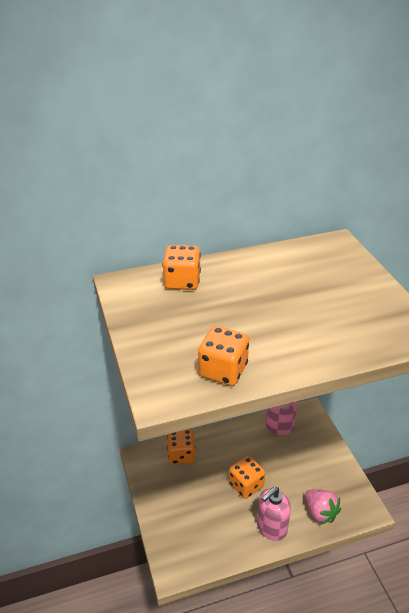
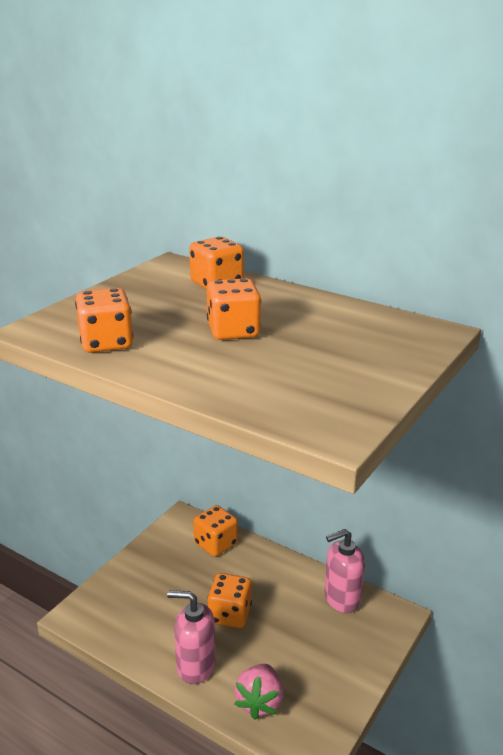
camera: 50 degrees right, 10 degrees down
none -> orange dice [207,278,261,340]

